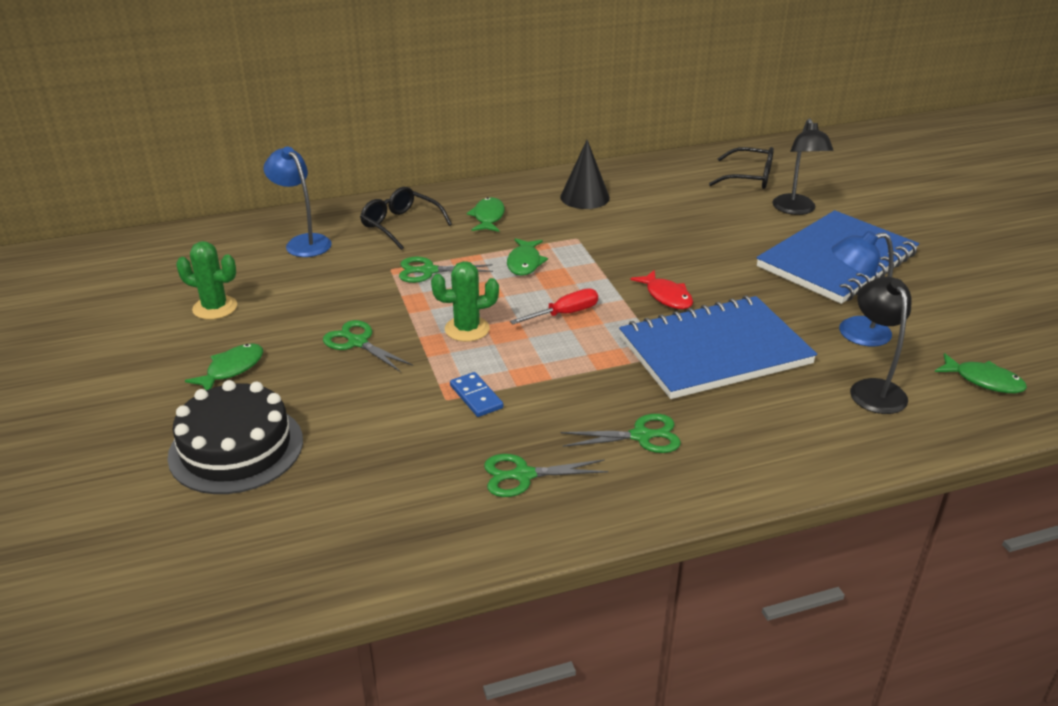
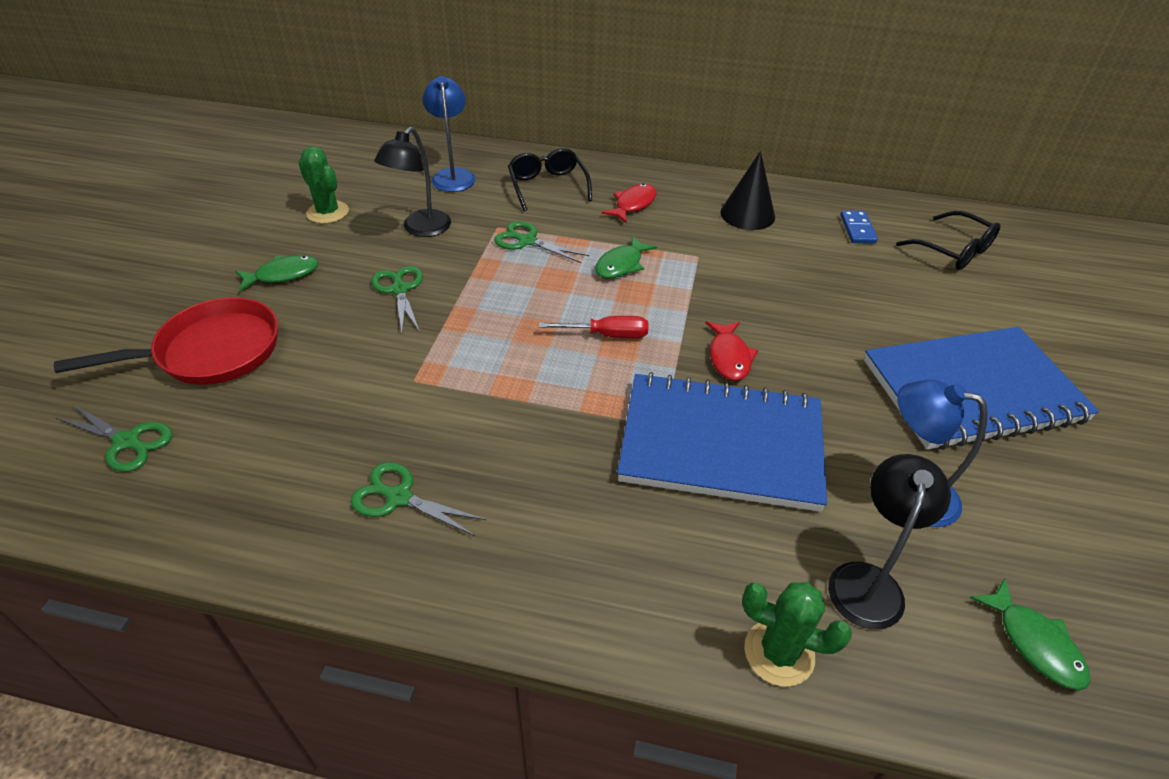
camera: 30 degrees right, 10 degrees up
black cake [167,380,303,494] -> red pan [54,297,278,385]
green cactus [431,261,499,342] -> green cactus moved to [742,582,852,686]
blue domino [450,372,503,417] -> blue domino moved to [840,210,878,244]
green fish [467,197,505,232] -> red fish [602,184,656,223]
green scissors [561,414,681,453] -> green scissors moved to [56,404,172,472]
black lamp [773,119,833,215] -> black lamp moved to [374,127,451,237]

